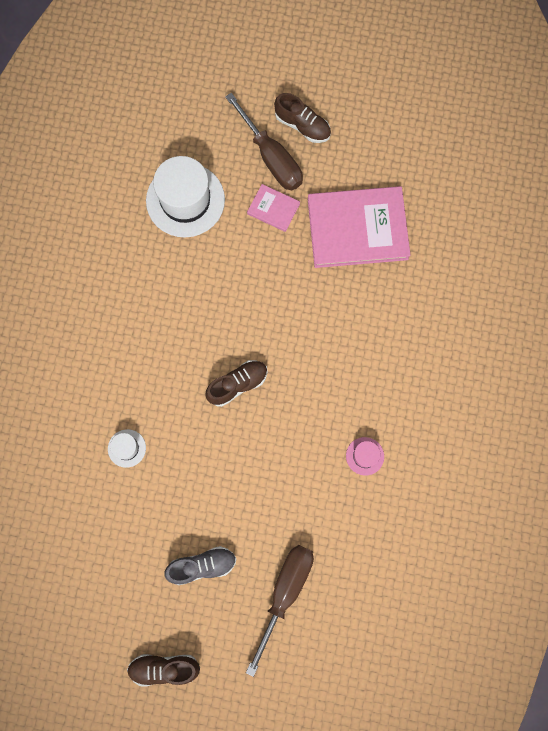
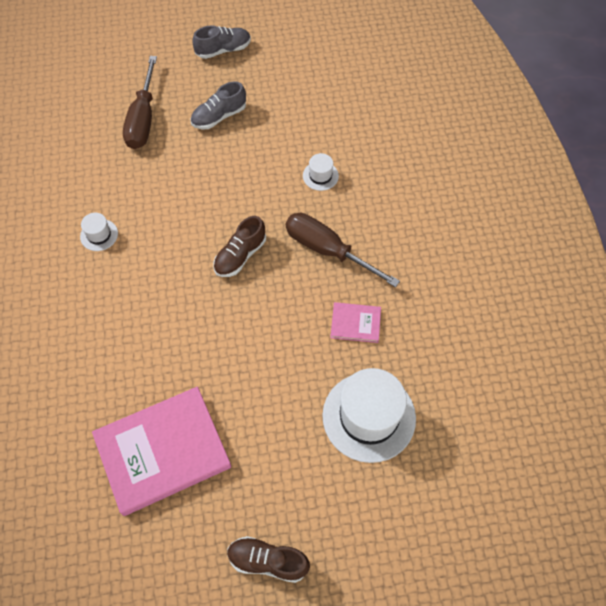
camera: 160 degrees right, 15 degrees down
brown shoe [127,654,200,686] -> grey shoe [192,26,251,59]
brown screwdriver [225,93,303,191] -> brown screwdriver moved to [286,213,400,287]
pink book [247,184,300,232] -> pink book moved to [330,302,381,343]
pink hat [346,437,384,476] -> white hat [80,213,118,251]

